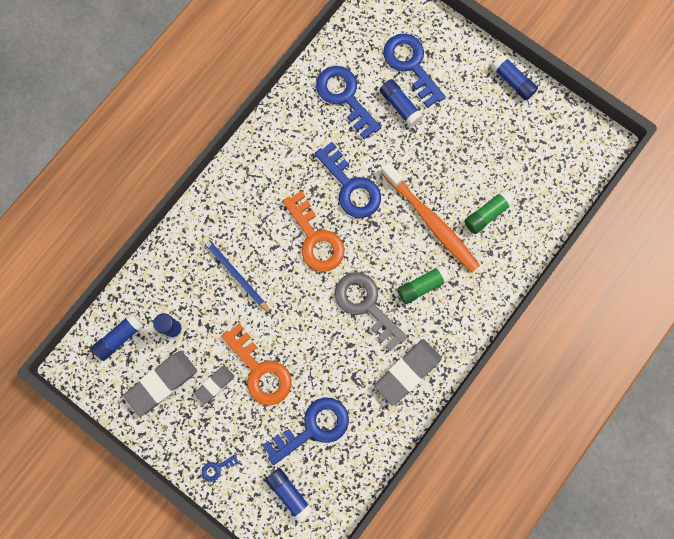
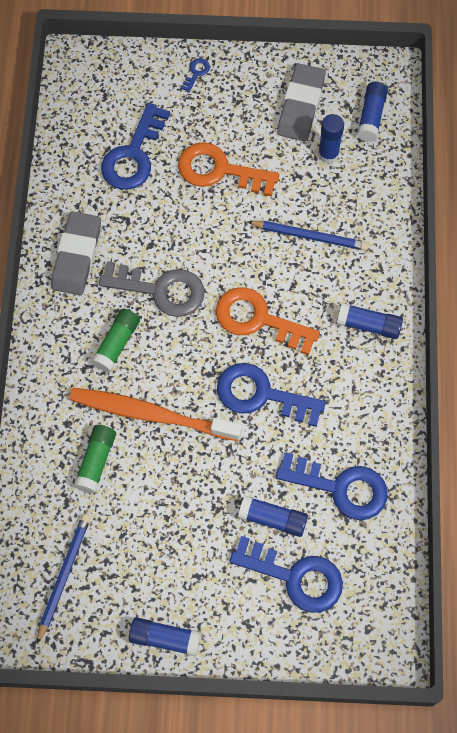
camera: 145 degrees right, 10 degrees down
grey eraser [194,366,235,404] -> none
blue glue stick [265,468,313,523] -> blue glue stick moved to [337,303,403,339]
none -> blue pencil [37,514,91,644]

